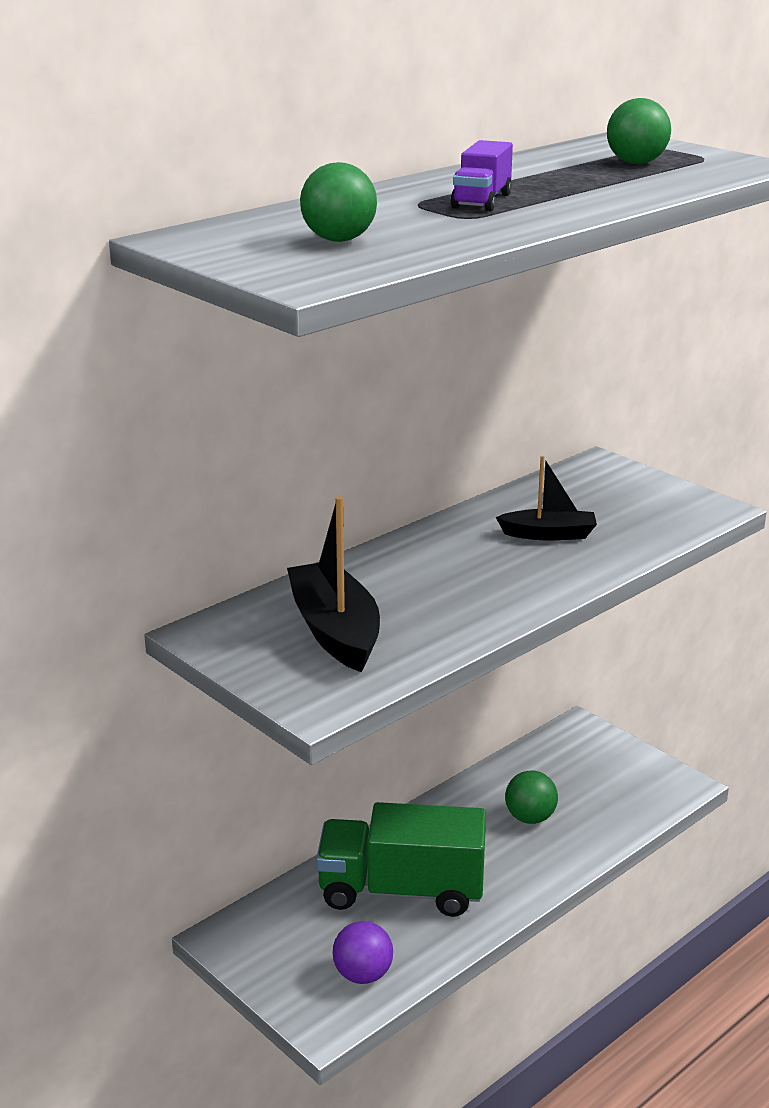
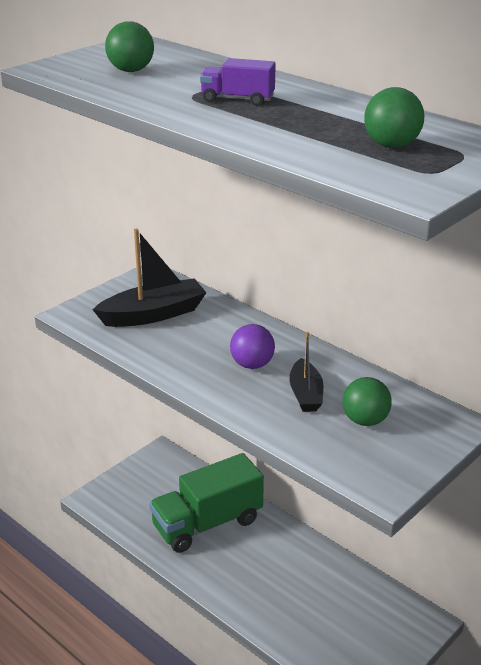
camera: 85 degrees right, 5 degrees up
green truck [316,802,486,917] -> green truck turned 120 degrees counterclockwise [149,453,264,553]
purple ball [333,921,393,984] -> purple ball moved to [230,324,275,369]
green ball [505,770,558,824] -> green ball moved to [343,377,392,426]

